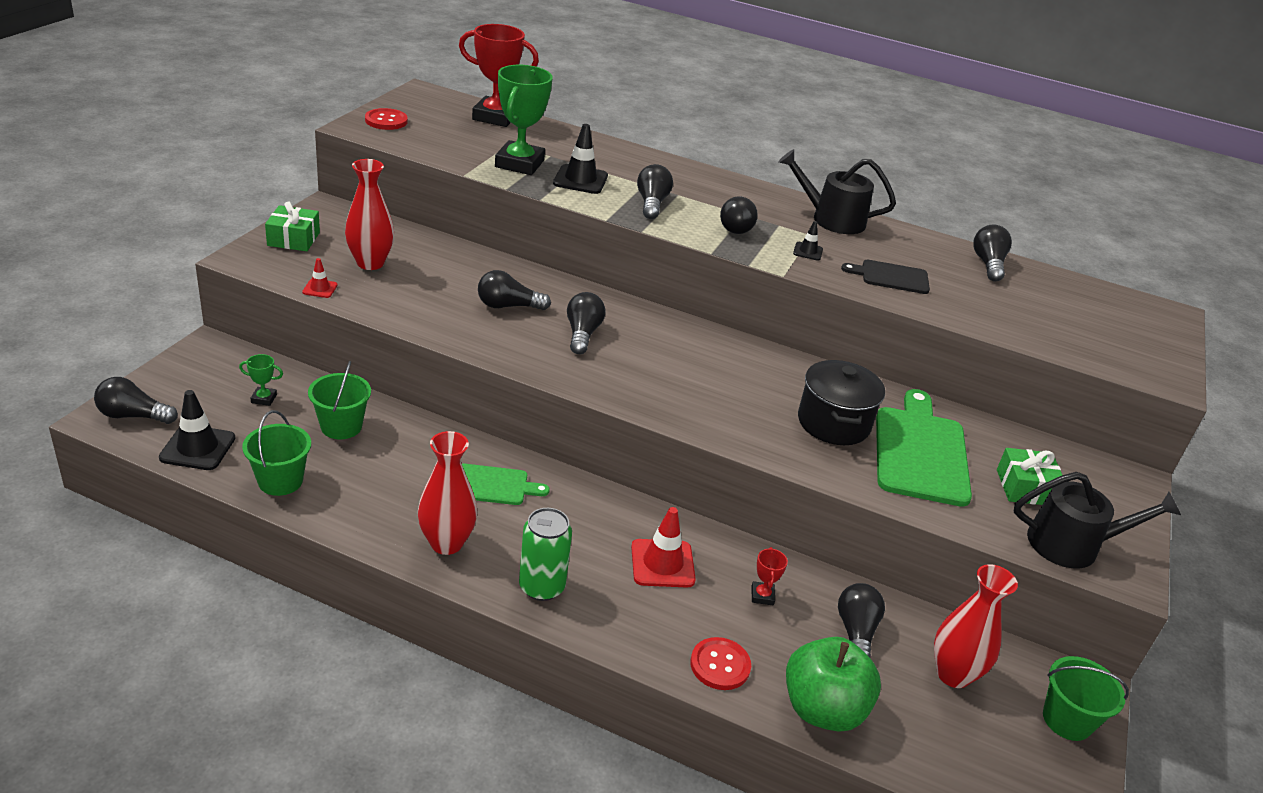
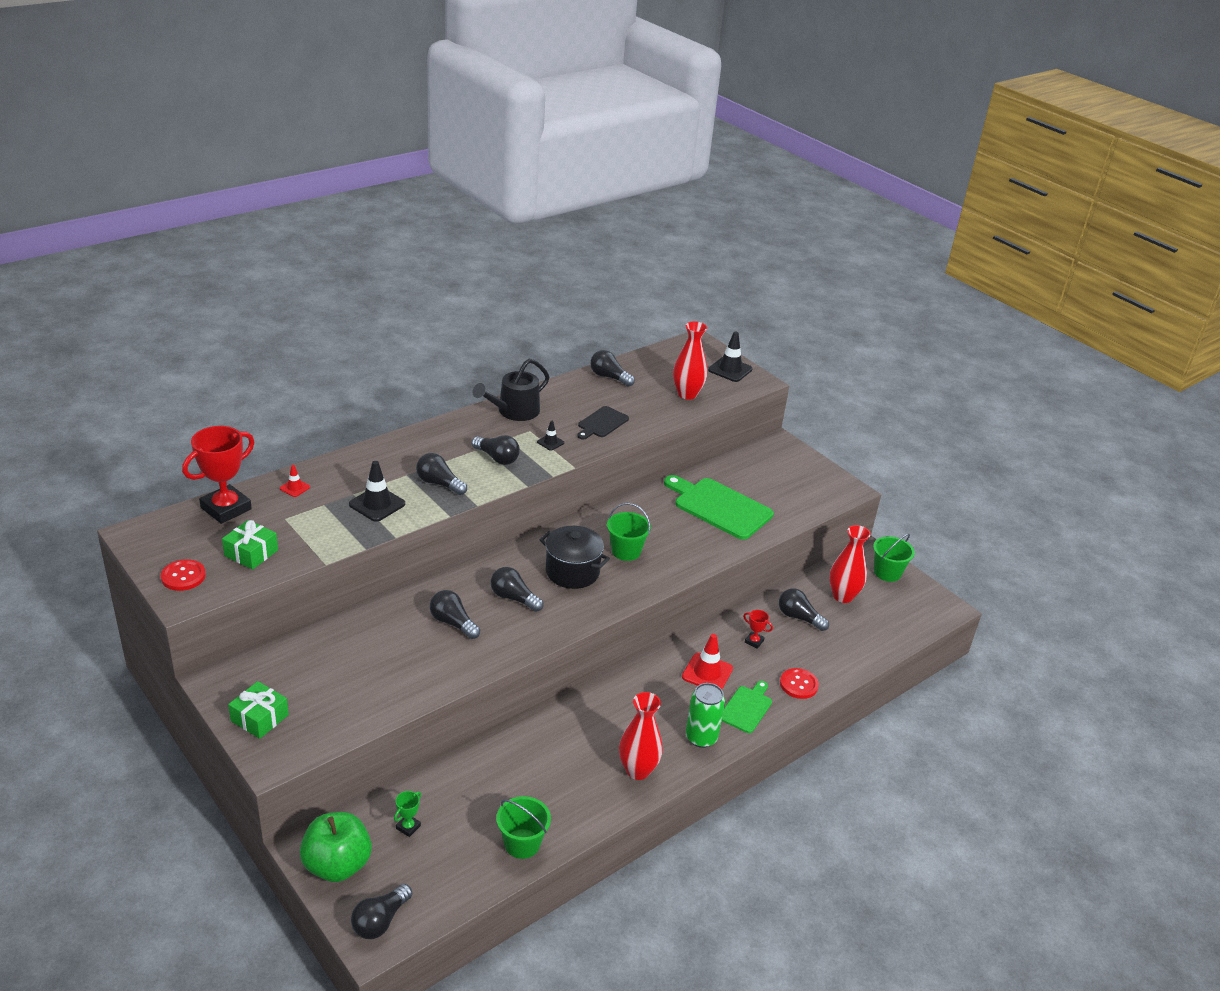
camera: 60 degrees left, 0 degrees up
black traffic cone [159,390,235,470] -> black traffic cone moved to [708,331,753,382]
red traffic cone [302,258,338,298] -> red traffic cone moved to [280,465,310,497]
green bucket [308,361,371,439] -> green bucket moved to [607,503,651,561]
red vase [345,159,394,270] -> red vase moved to [673,322,707,400]
green cutting board [462,463,550,505] -> green cutting board moved to [722,681,772,733]
black light bulb [478,270,551,310] -> black light bulb turned 105 degrees clockwise [430,590,480,639]
green trophy [495,65,553,175] -> none
green apple [786,637,881,732] -> green apple moved to [300,812,372,882]
black pot [798,360,885,445] -> black pot moved to [539,526,610,589]
green gift [997,448,1062,505] -> green gift moved to [222,520,278,570]
black watering can [1014,472,1181,569] -> none

